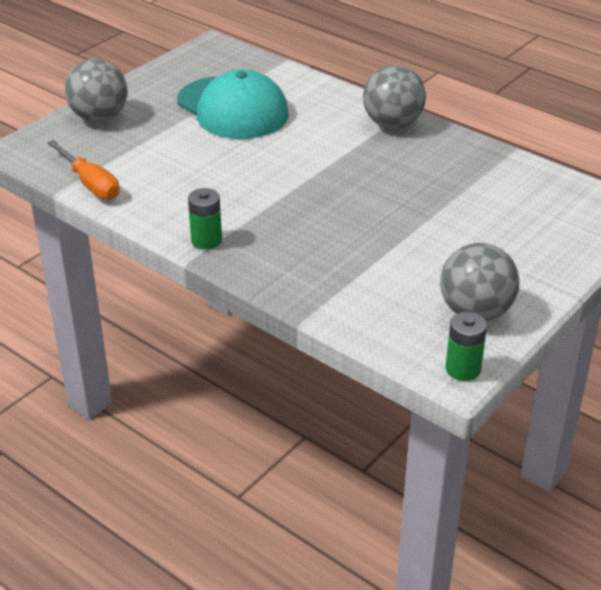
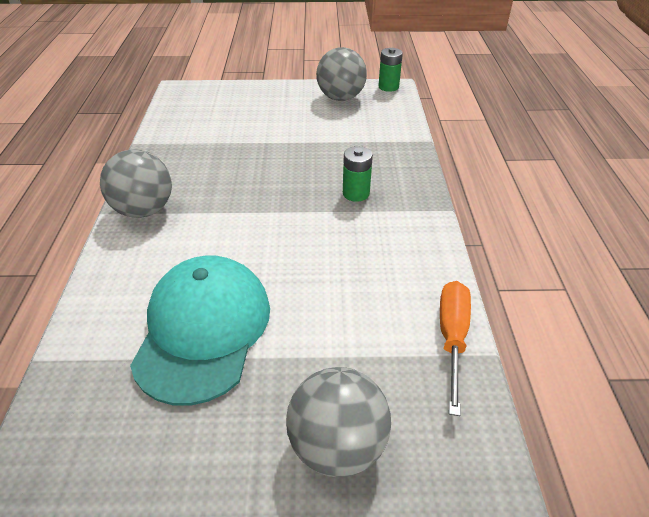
camera: 130 degrees left, 5 degrees up
green battery [188,188,222,250] -> green battery moved to [343,146,373,202]

